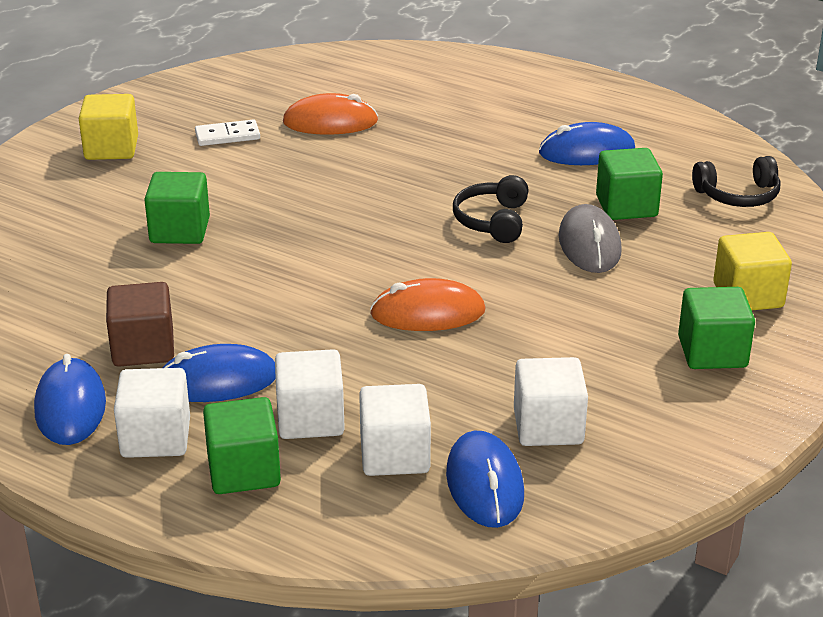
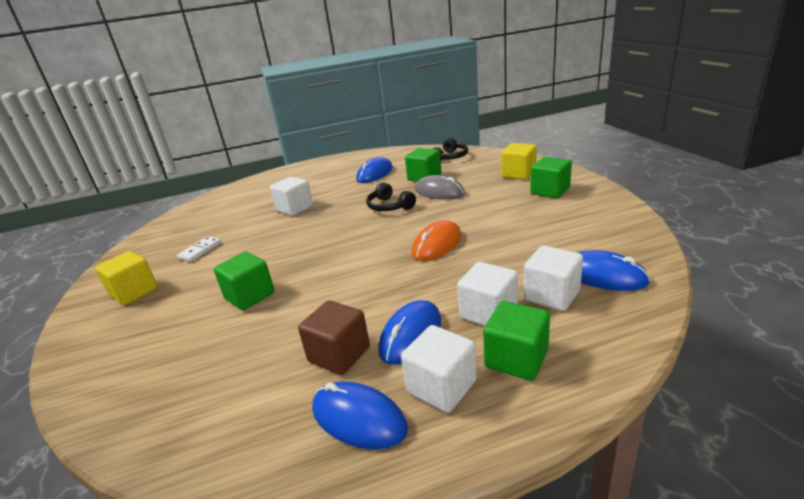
camera: 45 degrees left, 5 degrees down
orange mouse [283,93,378,135] -> none
white cube [514,357,588,446] -> white cube moved to [270,177,313,216]

